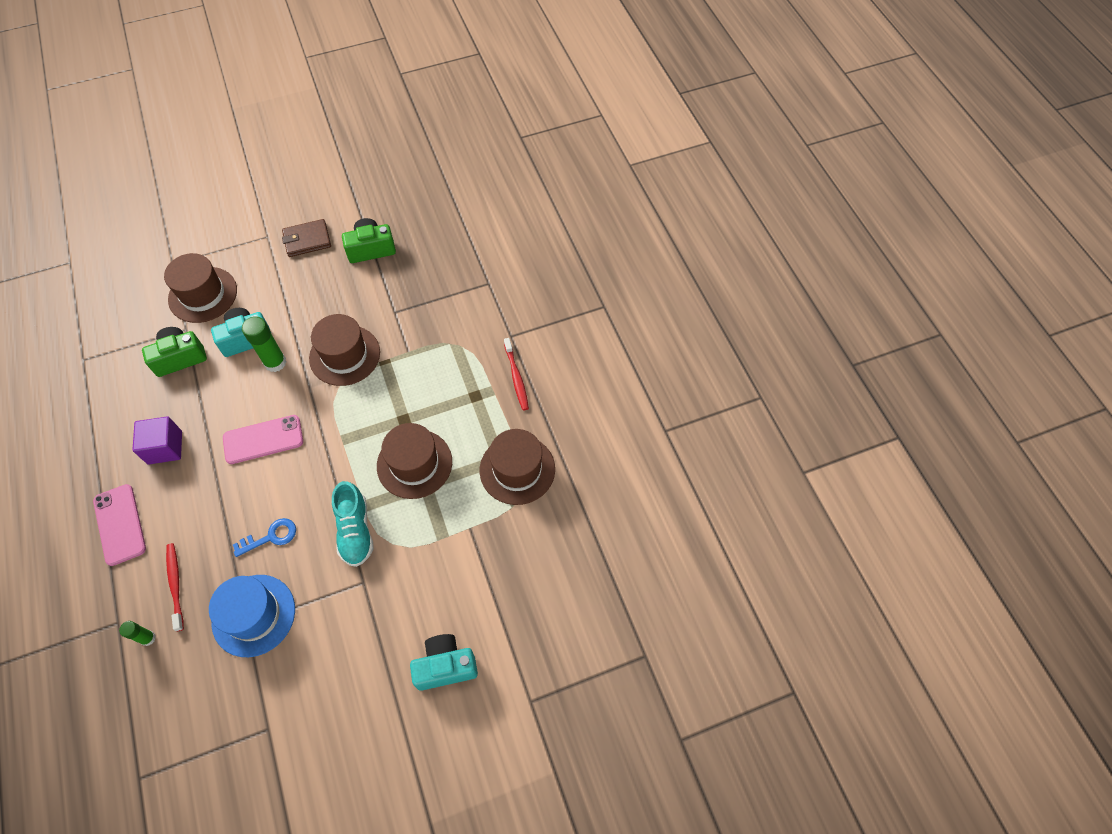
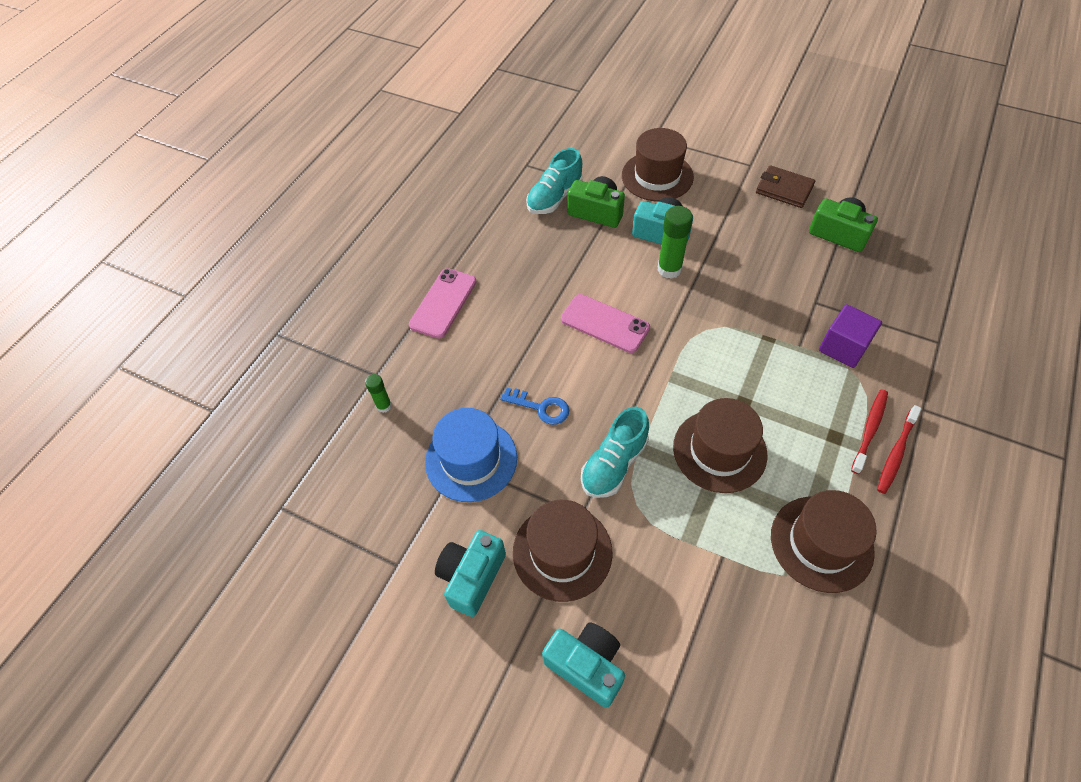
camera: 50 degrees right, 5 degrees down
purple cube [132,417,182,464] -> purple cube moved to [819,304,882,368]
red toothbrush [166,543,184,631] -> red toothbrush moved to [851,389,888,474]
brown hat [309,314,380,386] -> brown hat moved to [513,500,613,602]
none -> turquoise camera [435,530,506,617]
none -> turquoise shoe [526,148,582,214]

